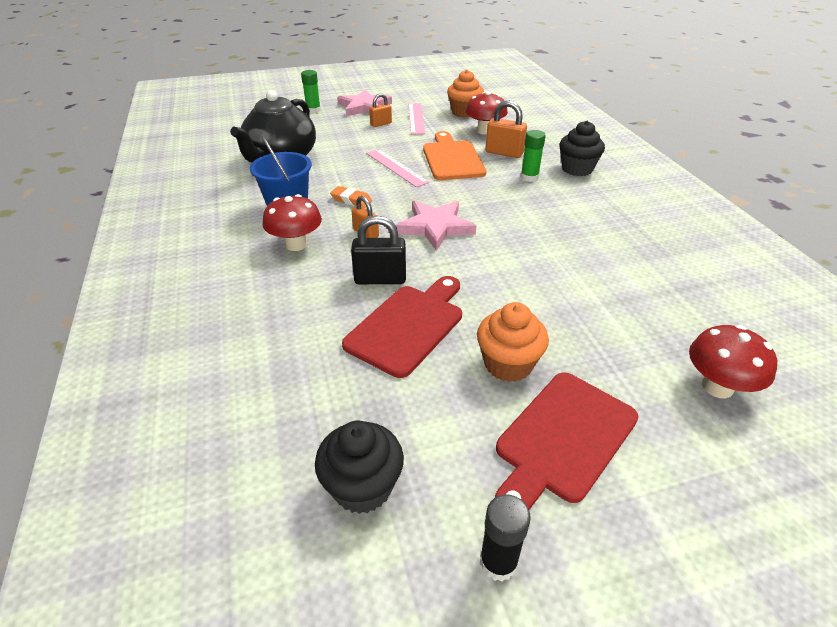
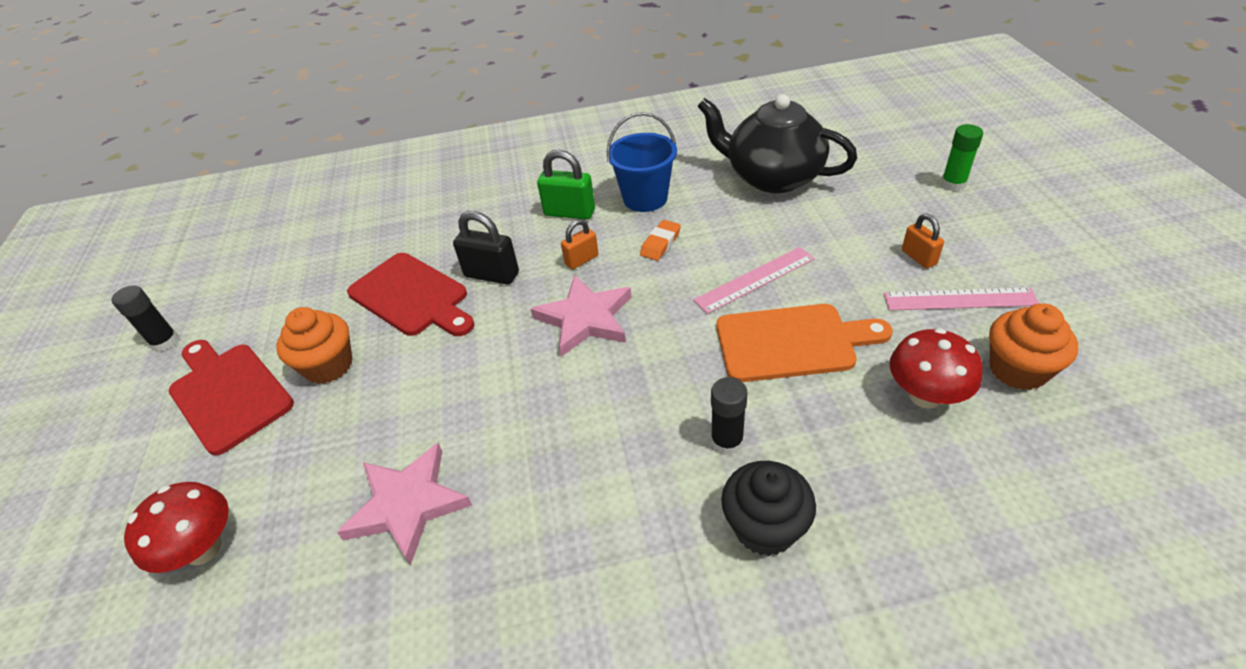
camera: 100 degrees right, 5 degrees up
red mushroom [263,194,322,251] -> green padlock [537,150,595,220]
black cupcake [315,421,404,514] -> none
pink star [337,89,392,117] -> pink star moved to [337,443,472,565]
black padlock [351,216,406,284] -> black padlock turned 75 degrees counterclockwise [453,211,519,284]
orange padlock [485,100,527,158] -> none
green glue stick [521,130,546,182] -> black glue stick [711,377,748,455]

